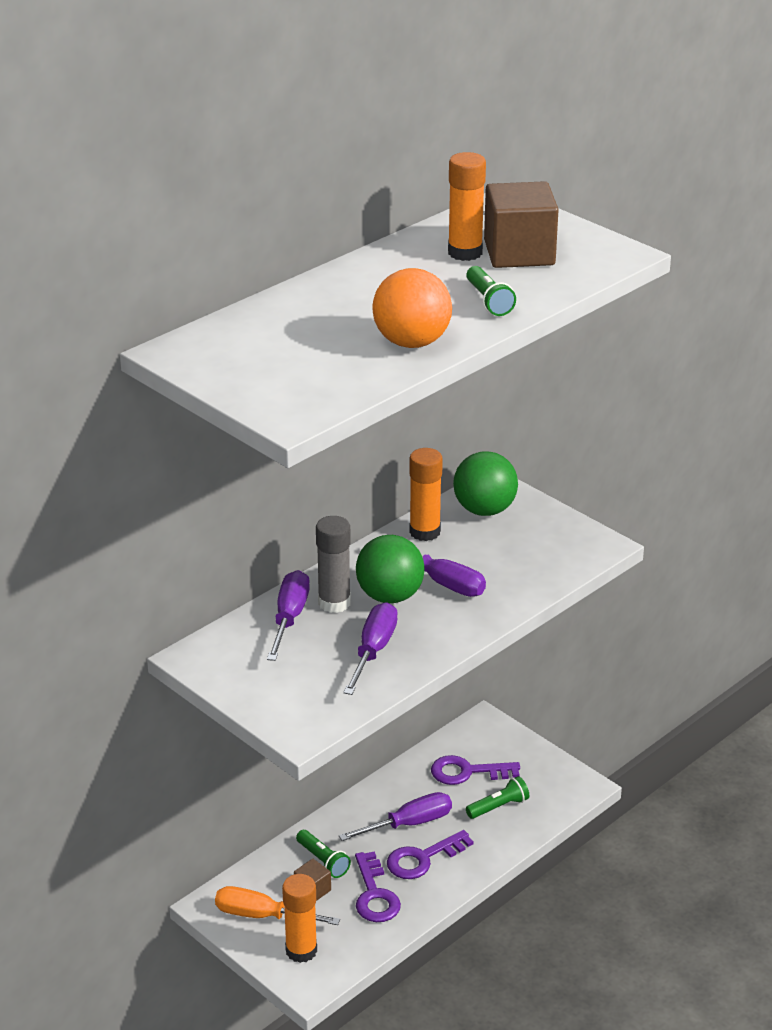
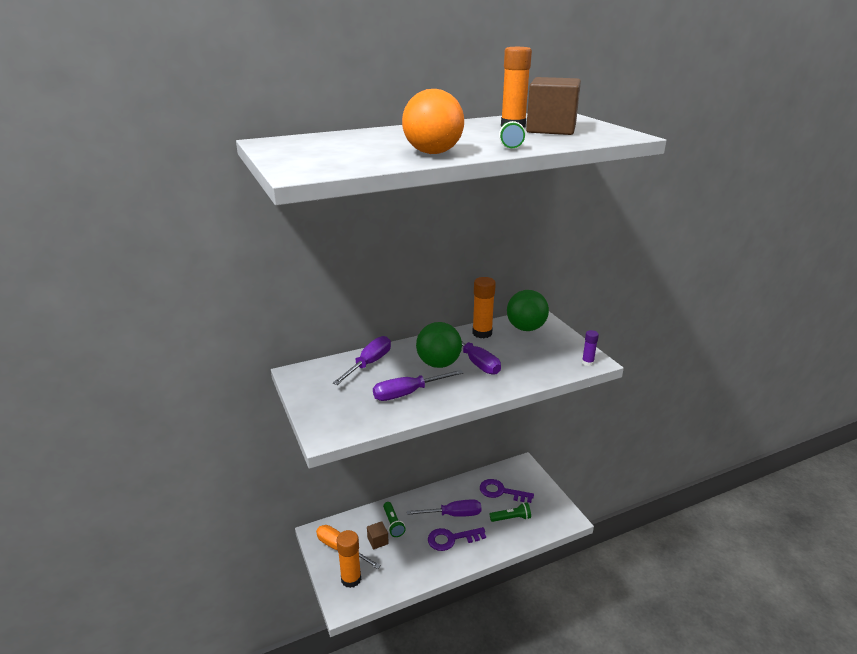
camera: 20 degrees right, 5 degrees down
grey glue stick [316,516,351,613] -> none
purple screwdriver [343,602,398,695] -> purple screwdriver turned 150 degrees counterclockwise [373,370,463,401]
purple key [355,851,401,922] -> none
none -> purple glue stick [582,330,599,366]

